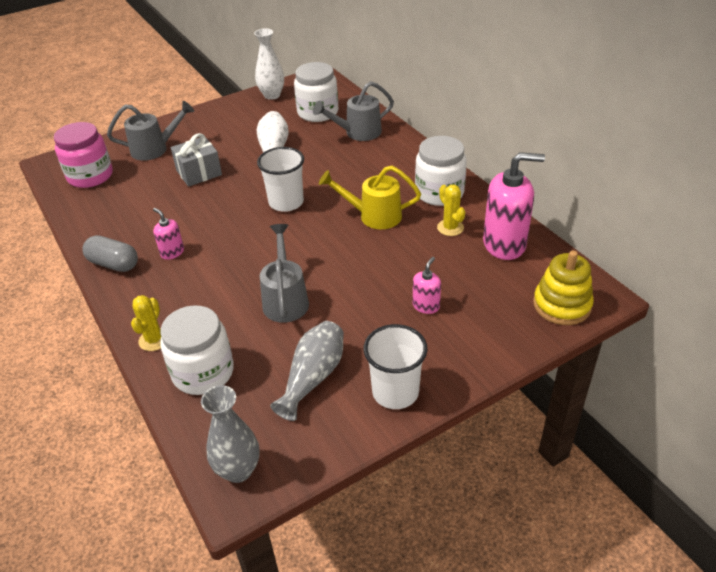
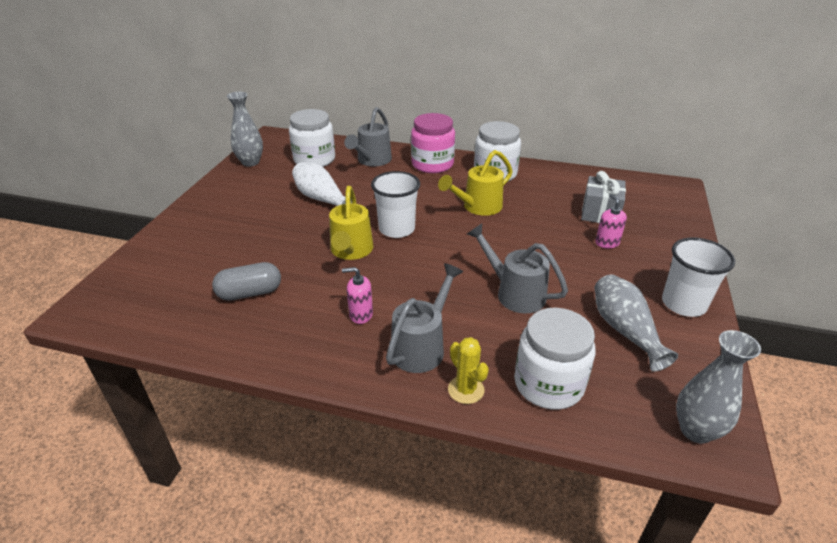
camera: 45 degrees left, 5 degrees down
pink jar [54,122,113,188] -> pink jar moved to [411,113,455,173]
grey capsule [83,235,138,272] -> grey capsule moved to [212,262,281,301]
grey watering can [107,101,194,161] -> grey watering can moved to [386,263,463,373]
grey gift [171,133,222,187] -> grey gift moved to [581,171,626,223]
white vase [254,28,284,100] -> grey vase [227,92,263,167]
yellow cactus [437,185,465,236] -> none
pink soap dispenser [483,152,545,260] -> none
yellow stacking toy [533,250,594,325] -> none
none -> yellow watering can [329,186,373,260]

